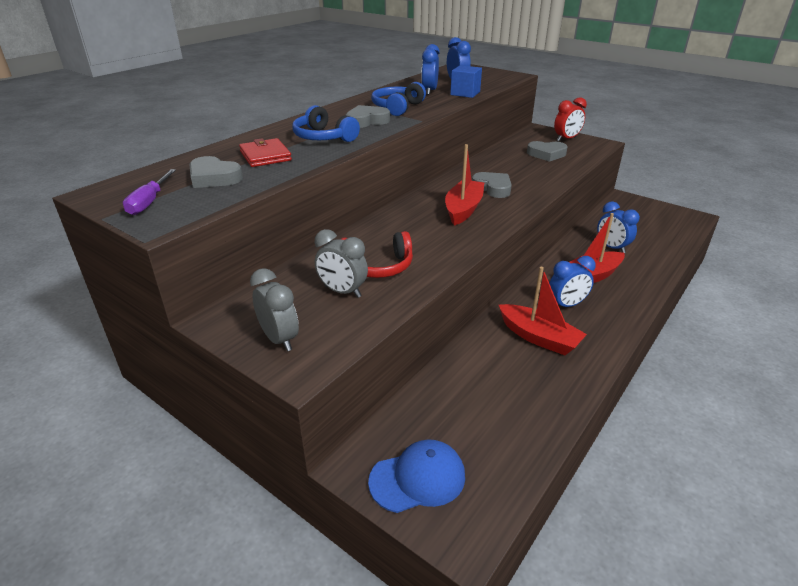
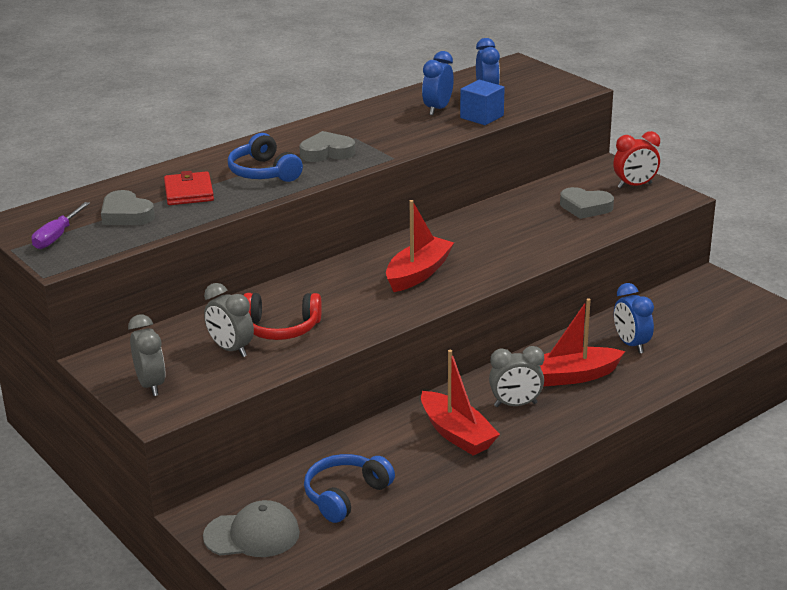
camera: 15 degrees right, 5 degrees down
blue cap [368,440,465,513] -> grey cap [203,500,300,557]
blue headphones [371,82,426,116] -> blue headphones moved to [304,454,395,523]
grey heart [472,172,512,198] -> none
blue clock [549,256,596,307] -> grey clock [489,346,544,407]

